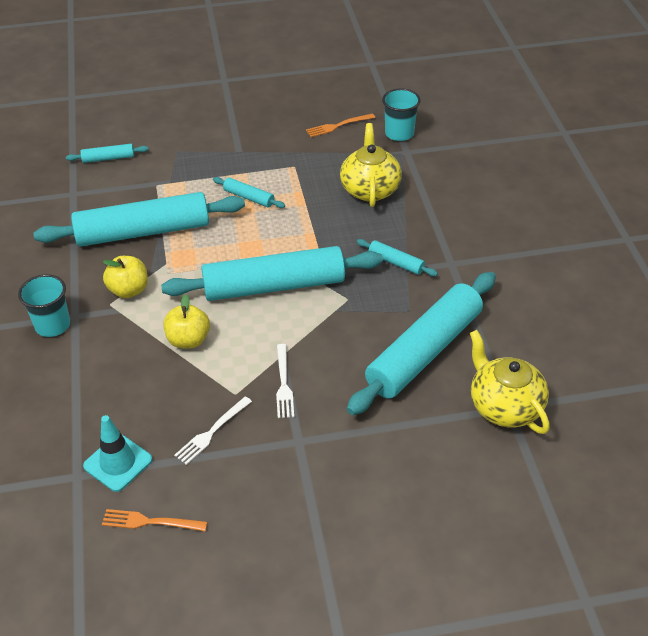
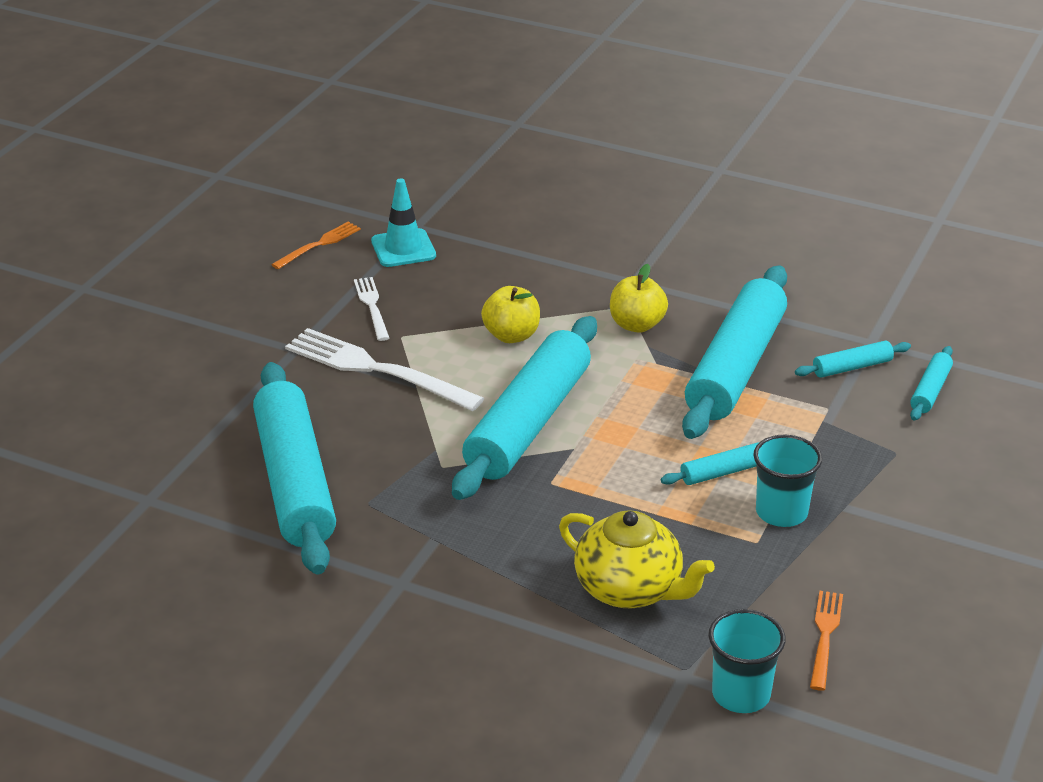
camera: 125 degrees right, 10 degrees down
turquoise cup [18,274,70,337] -> turquoise cup moved to [753,435,822,527]
white fork [276,344,294,418] -> white fork [285,328,484,411], size x1.87
turquoise rolling pin [357,239,438,276] -> turquoise rolling pin moved to [795,341,911,378]
yellow teapot [470,330,550,434] -> none

